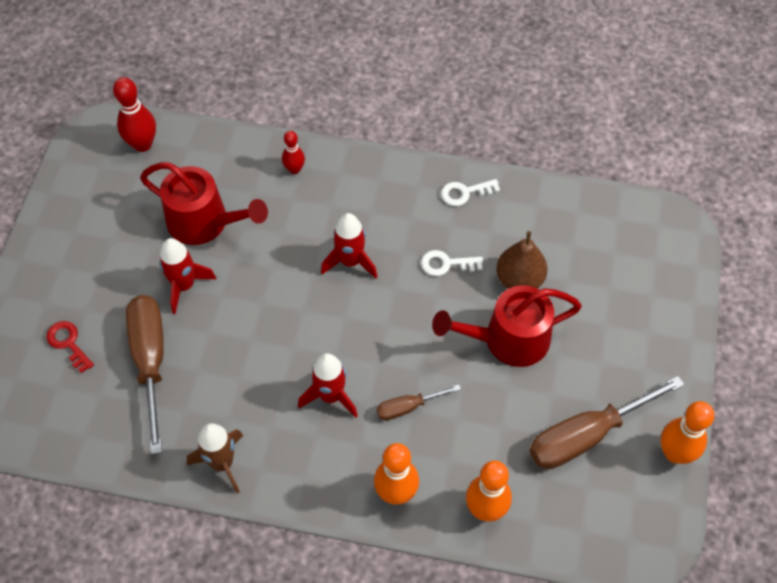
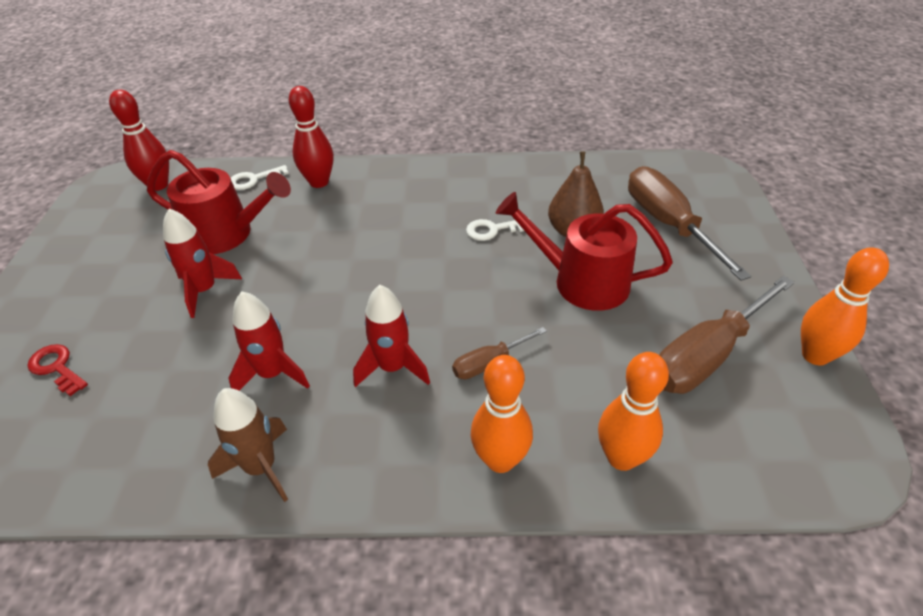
camera: 10 degrees left, 15 degrees down
brown screwdriver [126,295,164,454] -> brown screwdriver moved to [628,166,751,281]
red bowling pin [282,131,305,174] -> red bowling pin [289,86,333,188], size x1.65
red rocket [321,213,378,278] -> red rocket moved to [229,291,310,391]
red watering can [432,285,582,367] -> red watering can turned 45 degrees clockwise [495,192,673,311]
white key [441,179,500,206] -> white key moved to [231,165,289,190]

